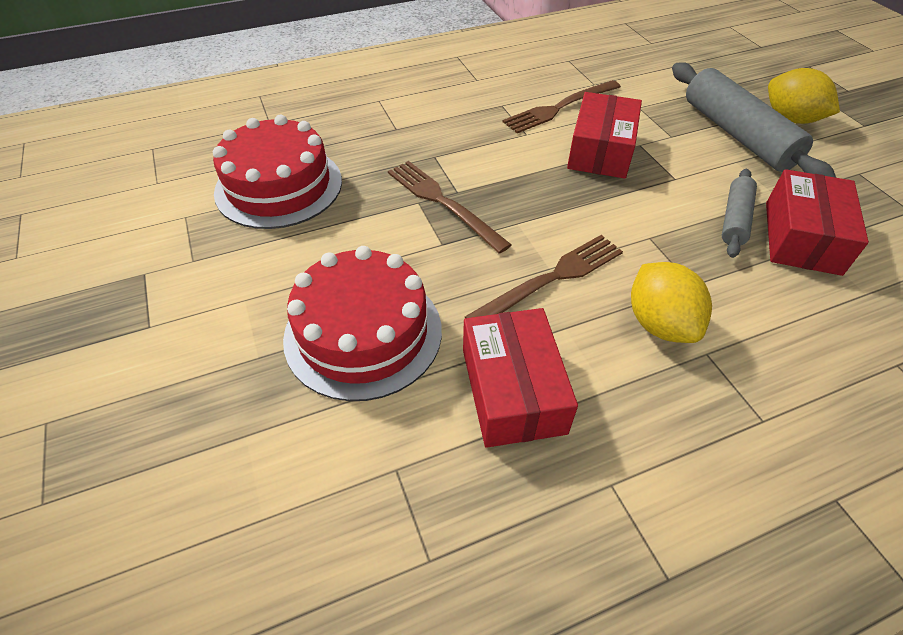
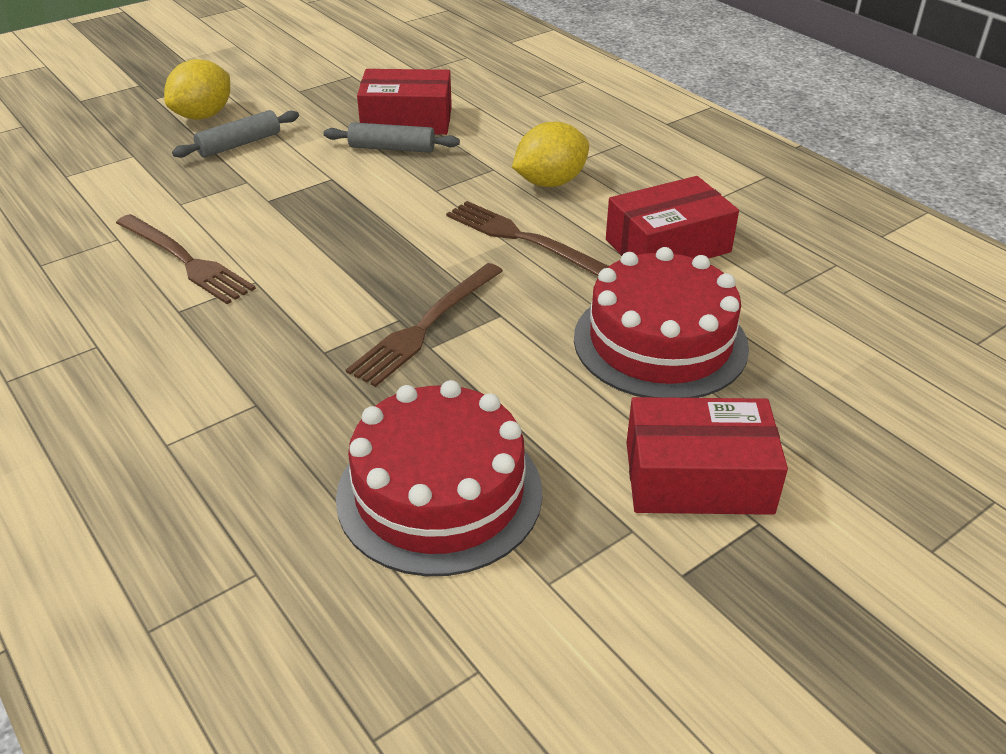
camera: 105 degrees left, 10 degrees down
red box [567,92,642,179] -> red box moved to [626,397,788,515]
grey rolling pin [672,62,836,178] -> grey rolling pin [172,110,299,158], size x0.54

